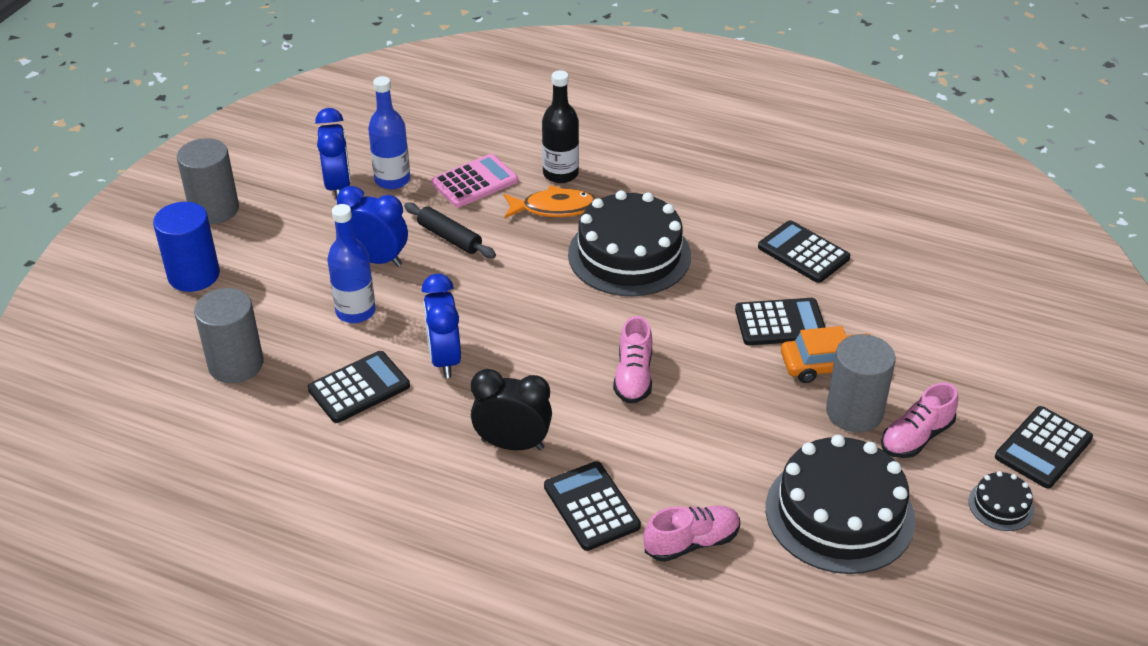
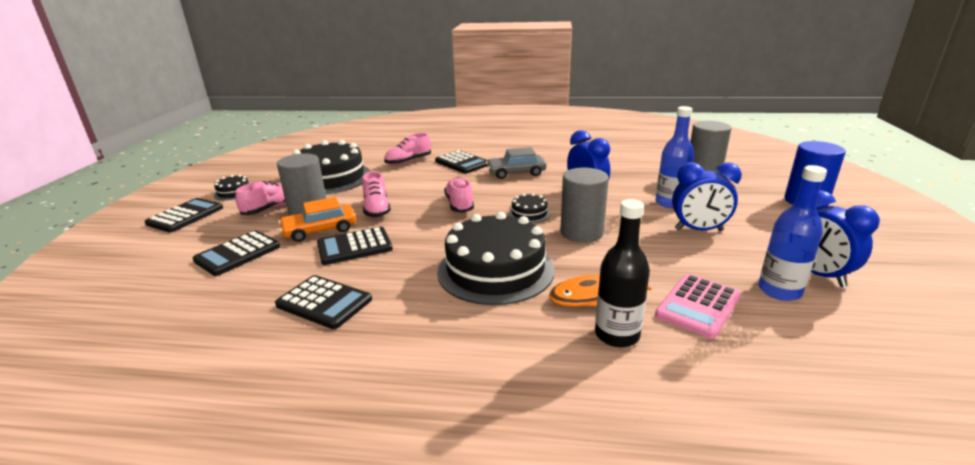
camera: 165 degrees right, 15 degrees down
grey cylinder [177,138,239,224] -> grey cylinder moved to [560,167,609,243]
black calculator [307,351,410,423] -> black calculator moved to [193,230,280,276]
black rolling pin [404,202,496,258] -> none
black clock [471,369,552,450] -> grey car [486,147,546,179]
none -> pink shoe [362,171,391,218]
none -> black cake [508,193,550,223]

